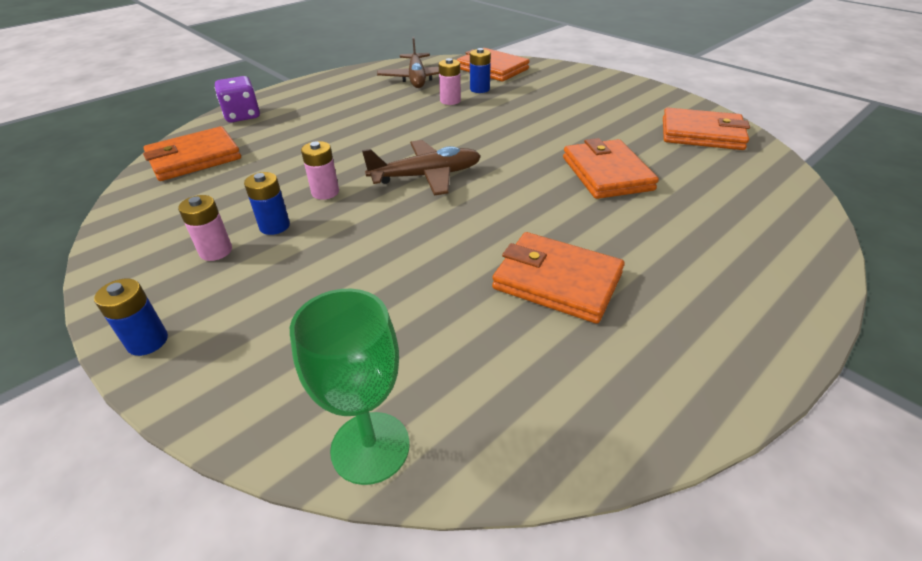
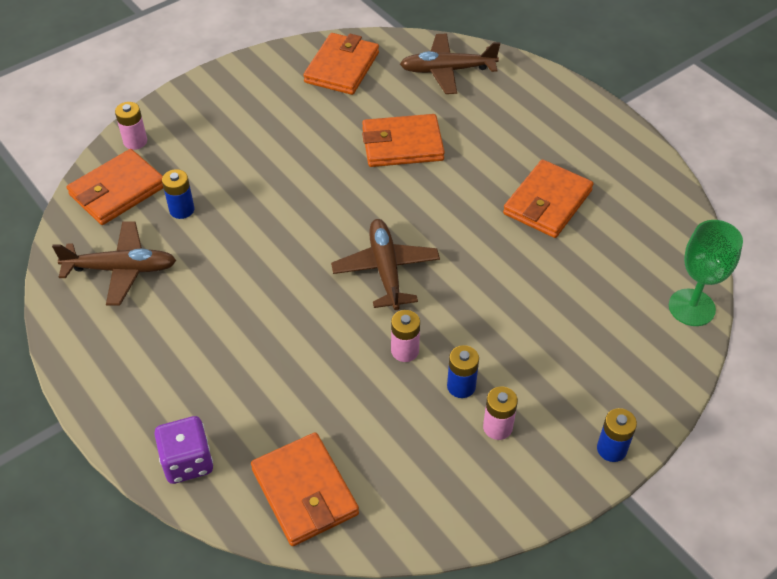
camera: 85 degrees left, 10 degrees up
pink battery [439,58,461,105] -> pink battery moved to [115,102,147,150]
none -> brown plane [400,34,500,94]

